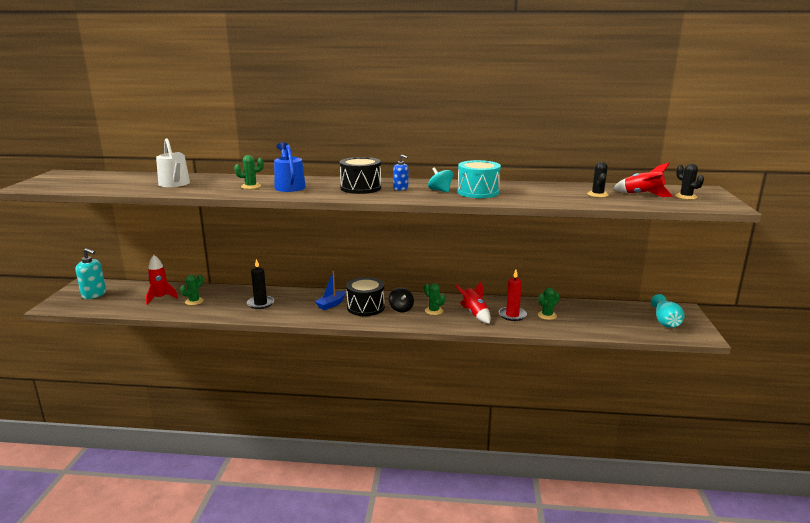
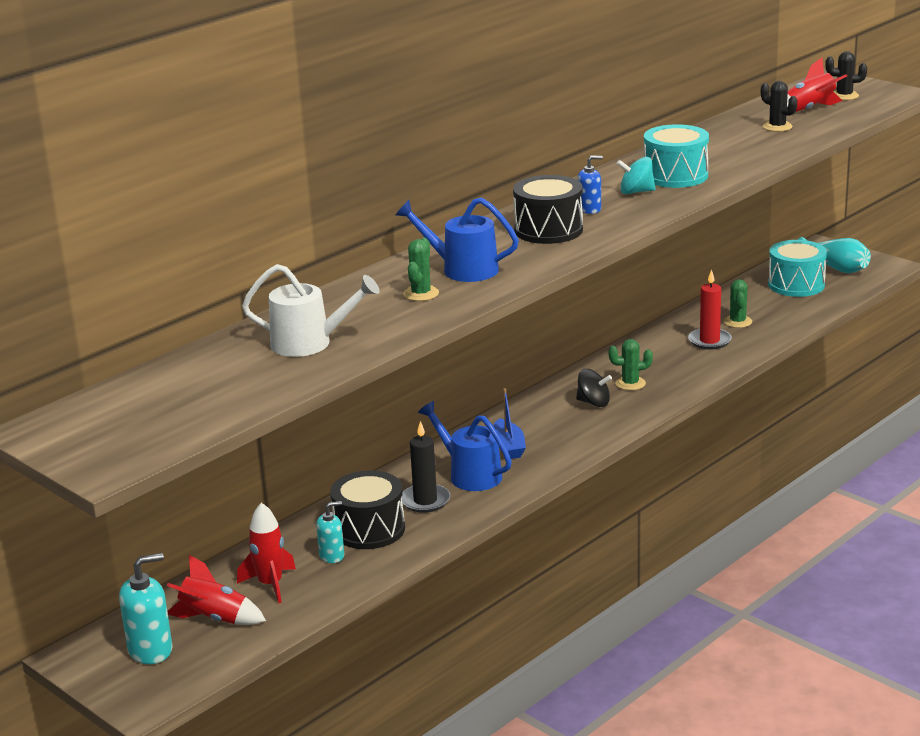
camera: 50 degrees left, 5 degrees up
green cactus [180,274,204,305] -> turquoise soap dispenser [316,501,344,563]
black drum [346,277,385,316] -> black drum moved to [330,470,405,549]
red rocket [455,281,491,324] -> red rocket moved to [167,555,266,625]
none -> blue watering can [418,401,512,491]
none -> turquoise drum [768,240,827,297]

